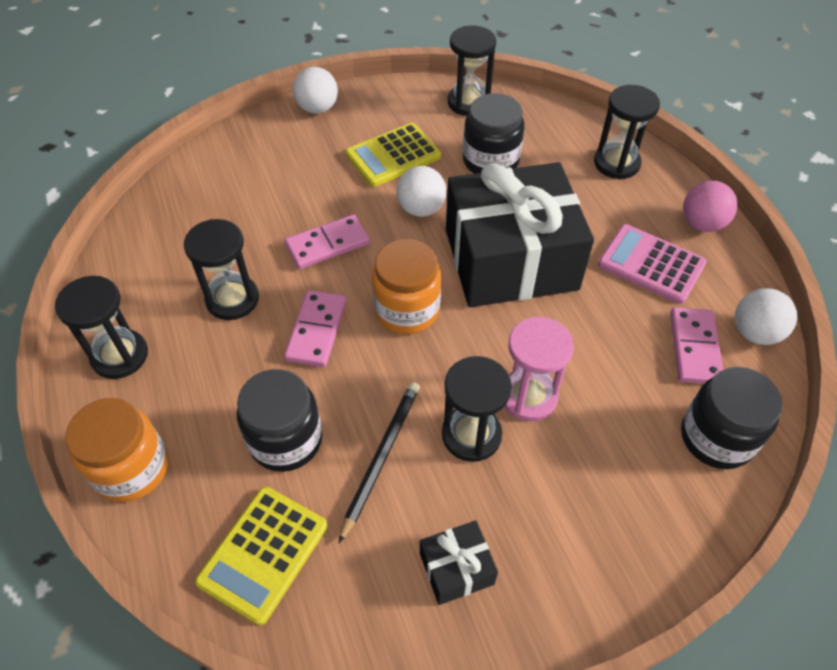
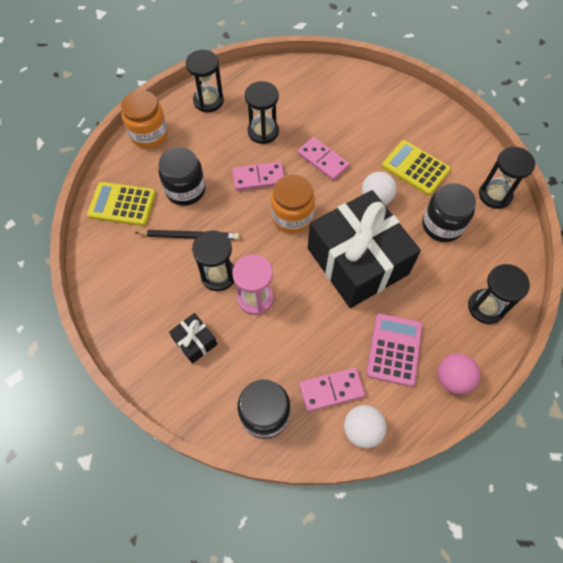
camera: 70 degrees right, 10 degrees up
white ball [293,67,338,114] -> none
black gift [420,520,498,605] -> black gift moved to [169,313,217,364]

